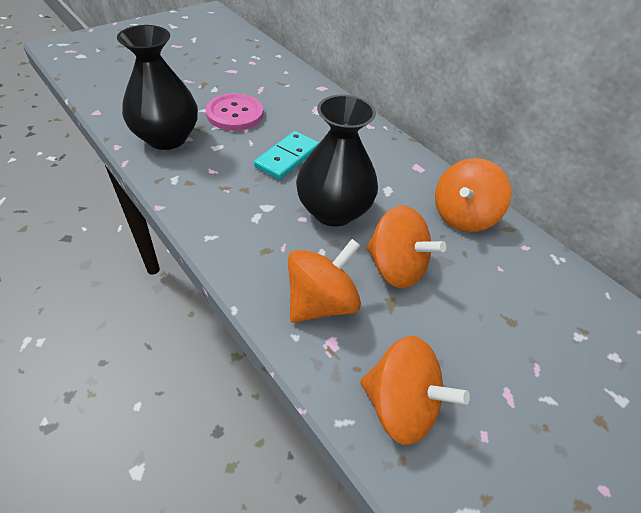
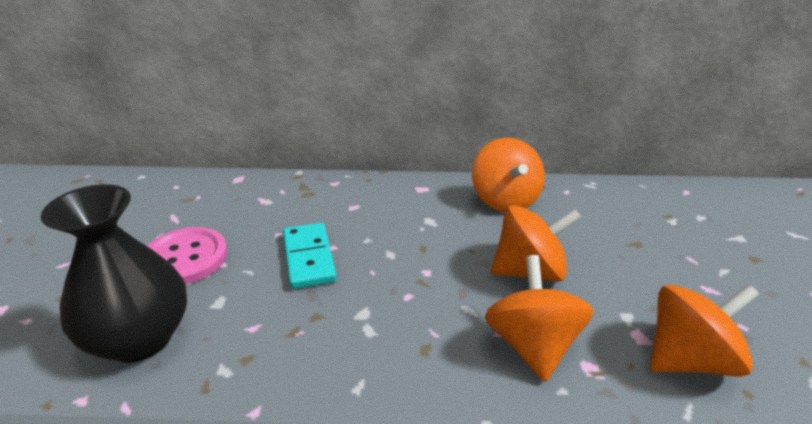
camera: 45 degrees left, 15 degrees down
black vase [296,94,378,226] -> none

